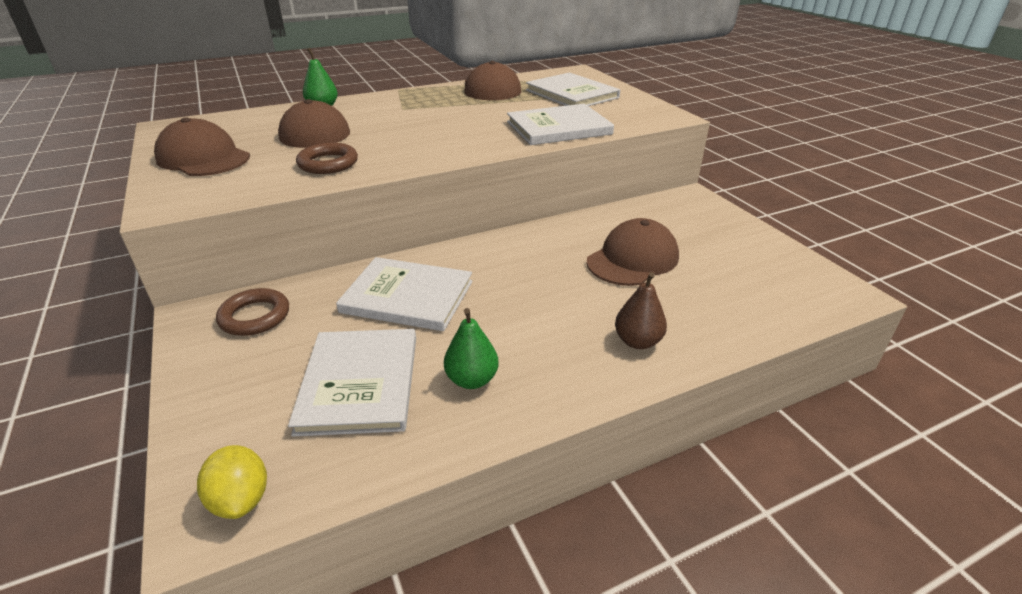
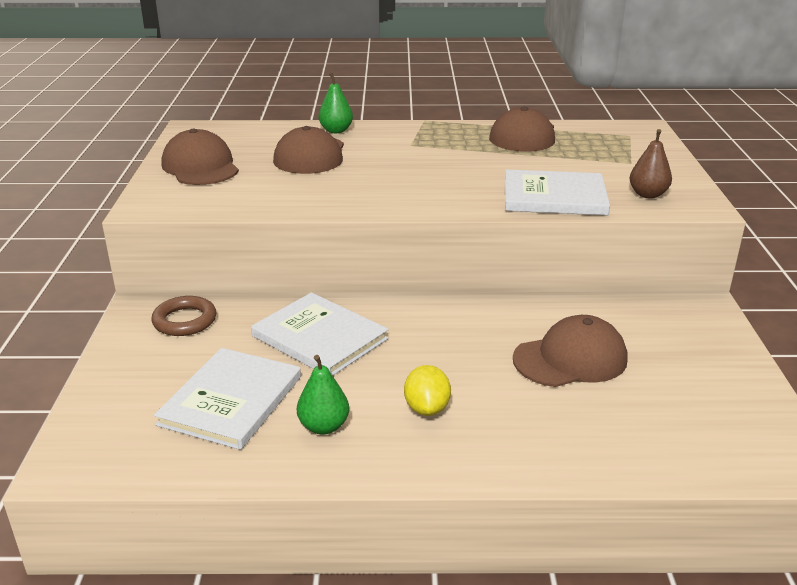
camera: 25 degrees right, 5 degrees down
yellow lemon [197,445,267,519] -> yellow lemon moved to [404,365,451,416]
brown ring [296,143,358,174] -> none
white book [526,72,620,106] -> none
brown pear [615,272,667,349] -> brown pear moved to [630,129,672,199]

